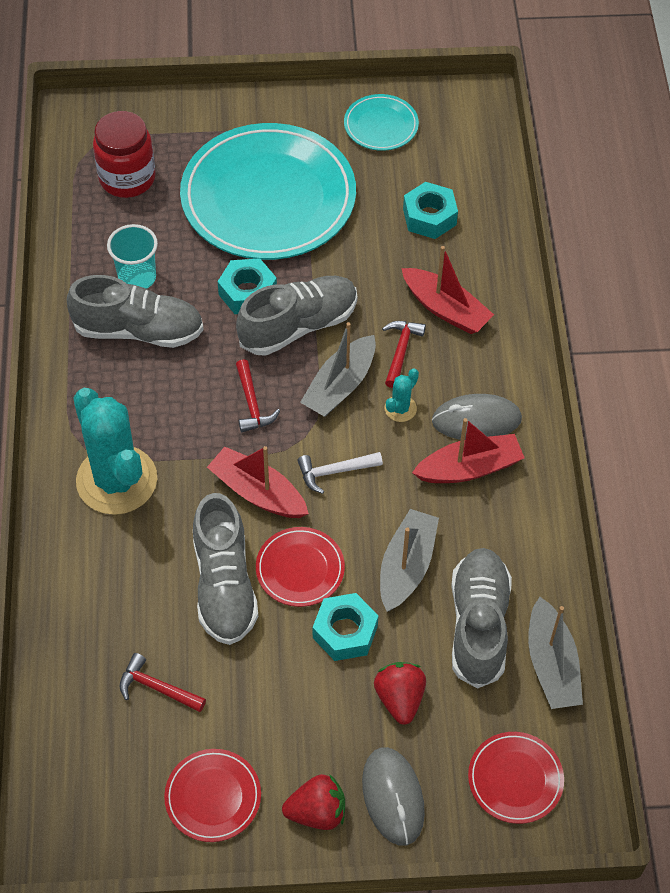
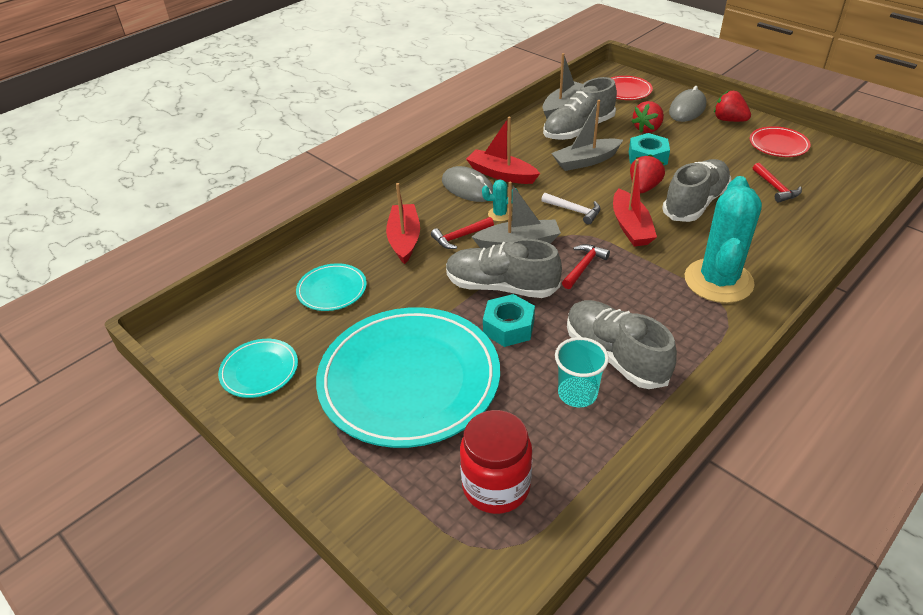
camera: 130 degrees left, 15 degrees down
red plate [256,527,345,607] -> red strawberry [630,154,665,193]
turquoise nut [403,182,458,239] -> turquoise plate [296,263,367,311]

